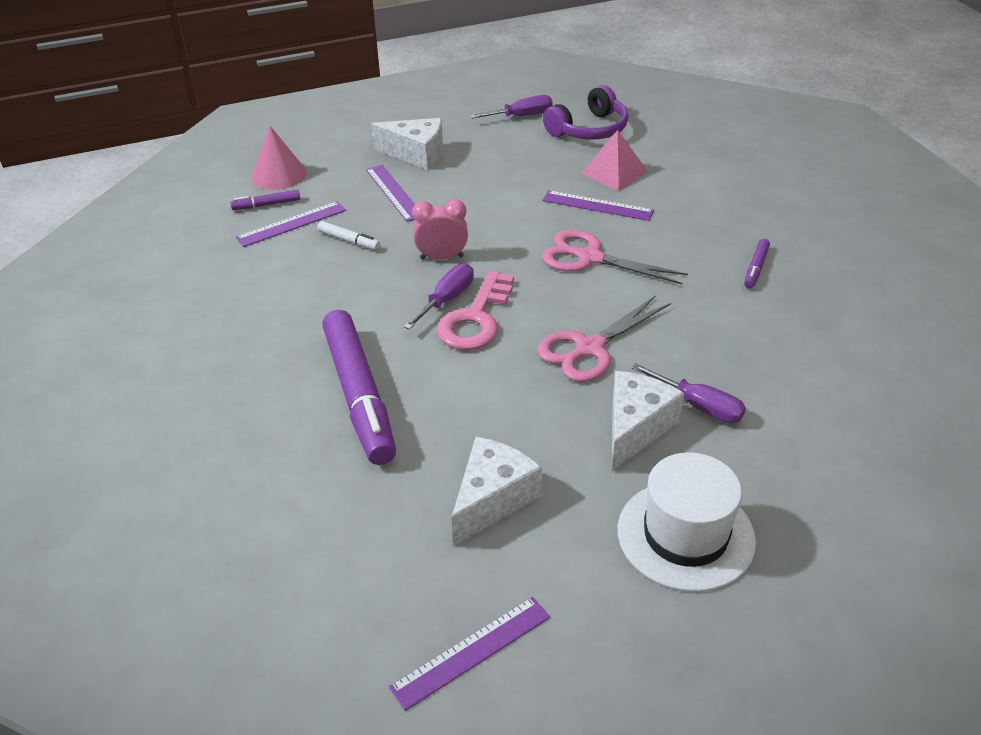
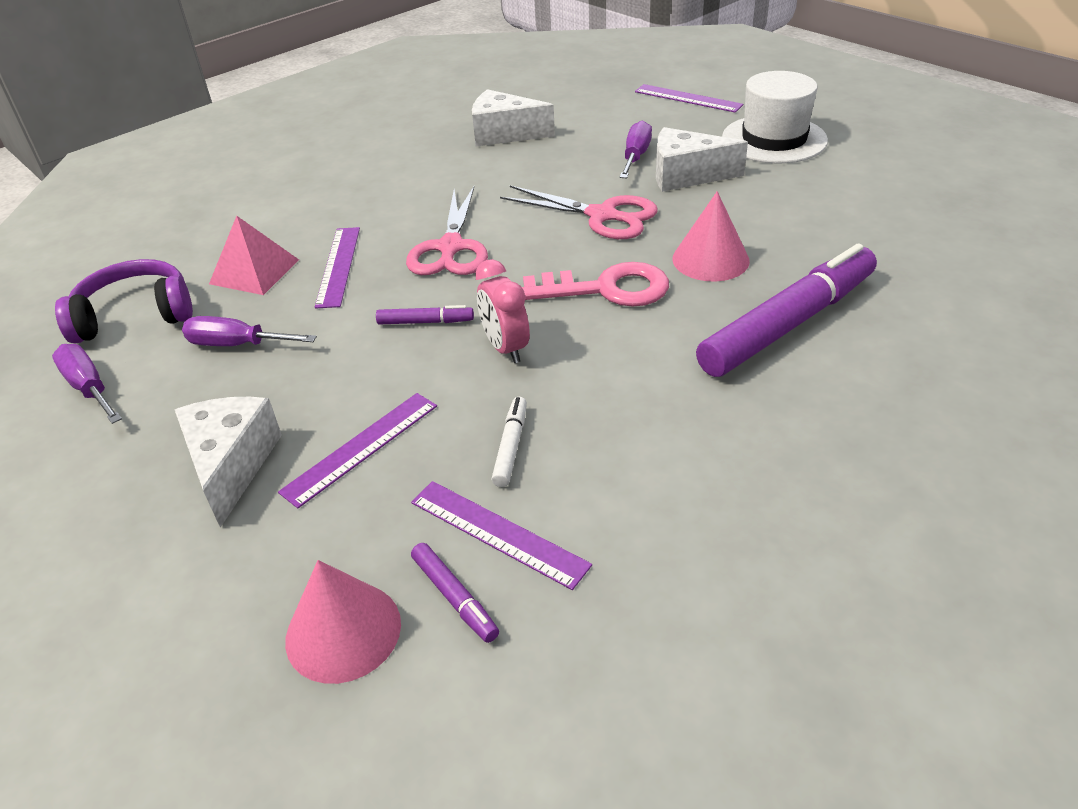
camera: 110 degrees left, 0 degrees up
purple ruler [389,597,550,711] -> purple ruler moved to [635,84,743,113]
purple screwdriver [403,264,474,330] -> purple screwdriver moved to [182,316,317,346]
white cheese [451,437,542,546] -> white cheese moved to [472,89,555,146]
purple headphones [543,85,629,140] -> purple headphones turned 45 degrees counterclockwise [55,259,193,343]
purple marker [744,239,770,288] -> purple marker moved to [376,305,474,324]
none -> pink cone [673,191,750,281]

